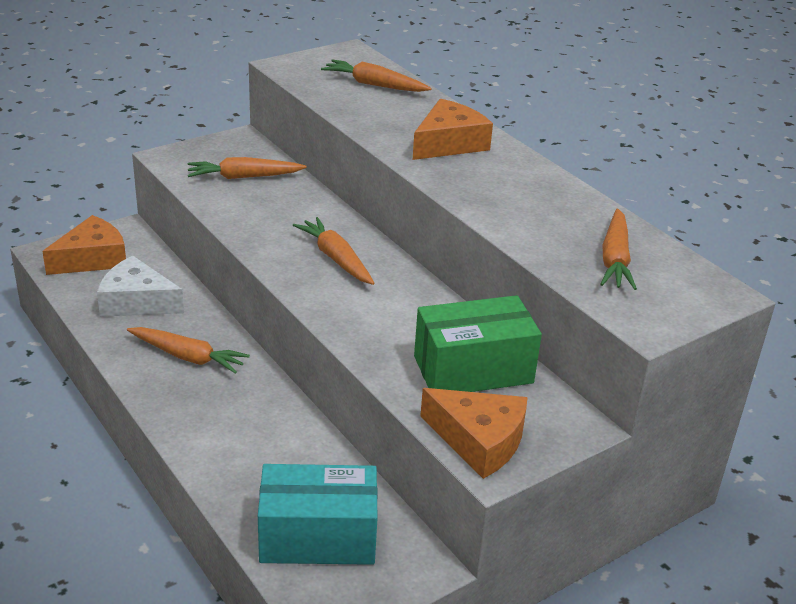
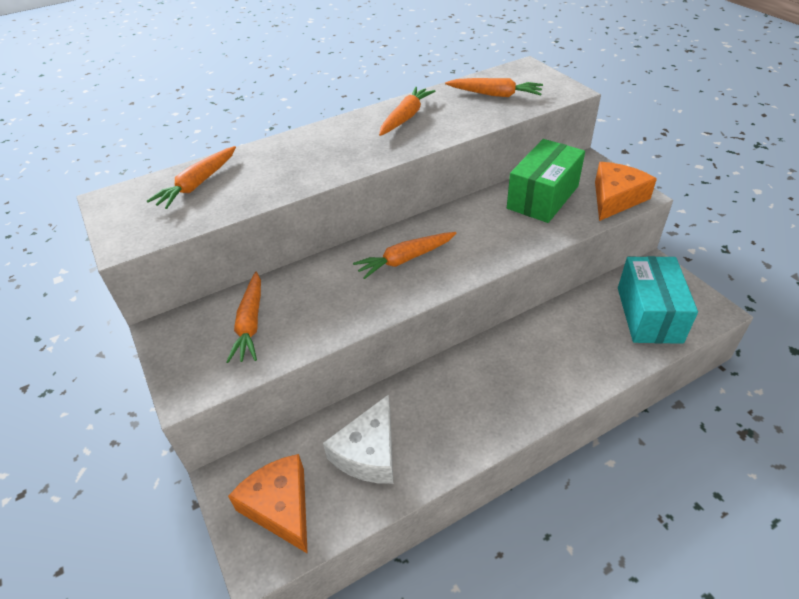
camera: 80 degrees left, 10 degrees up
orange carrot [127,327,250,374] -> orange carrot moved to [379,87,435,136]
orange cheese [413,99,493,160] -> none
green box [414,295,542,392] -> green box turned 45 degrees clockwise [507,139,585,223]

